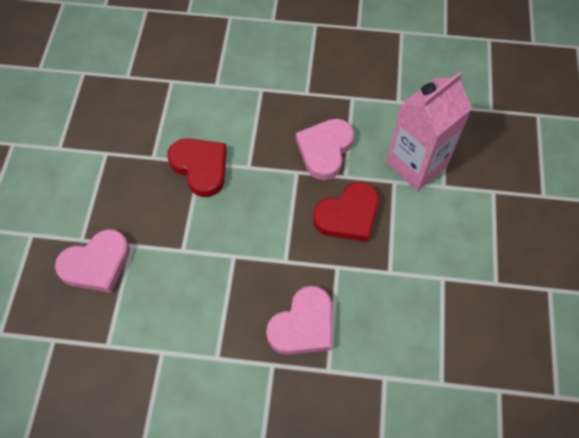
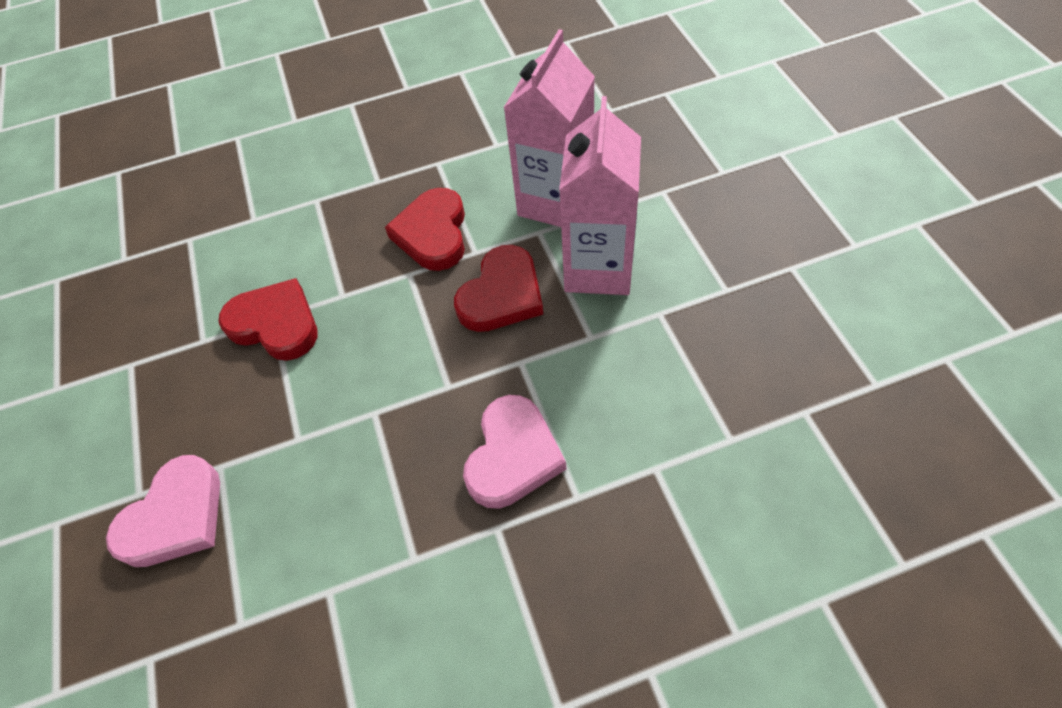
camera: 20 degrees left, 5 degrees down
pink heart [296,119,354,180] -> red heart [385,188,465,271]
none -> pink carton [559,96,641,295]

